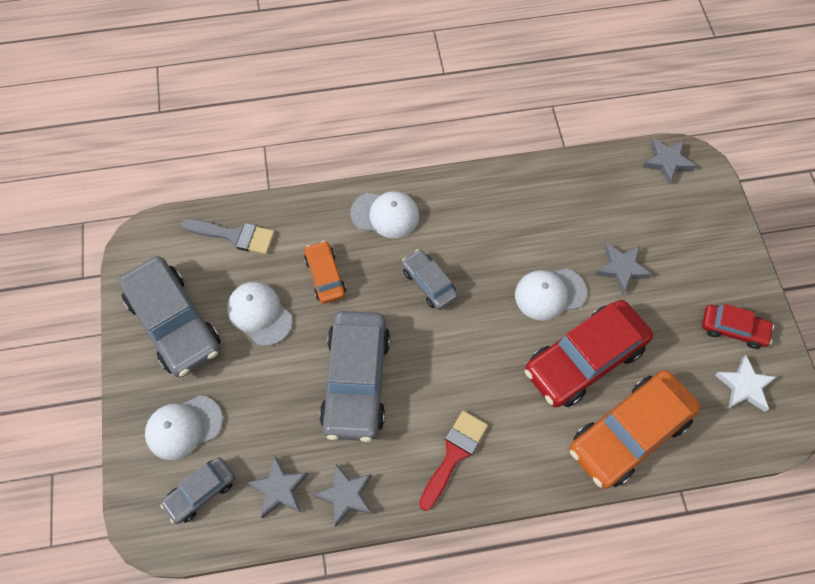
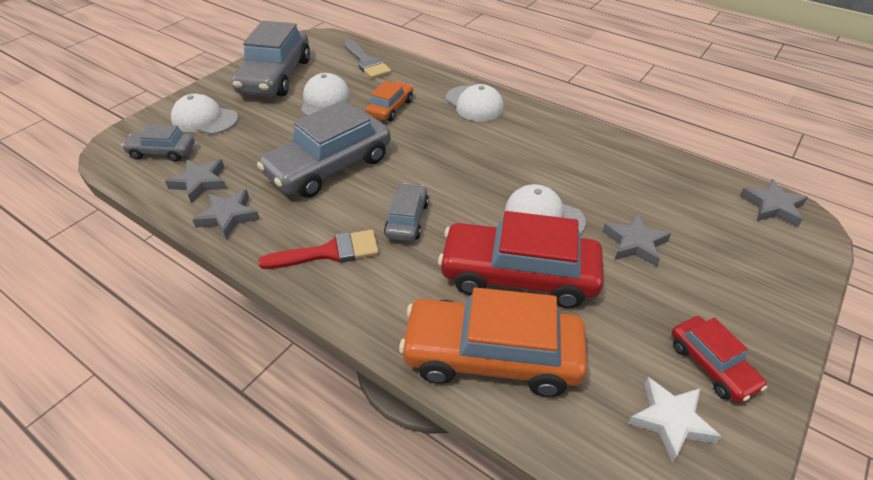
camera: 45 degrees right, 20 degrees down
grey car [402,249,458,310] -> grey car moved to [384,183,429,242]

